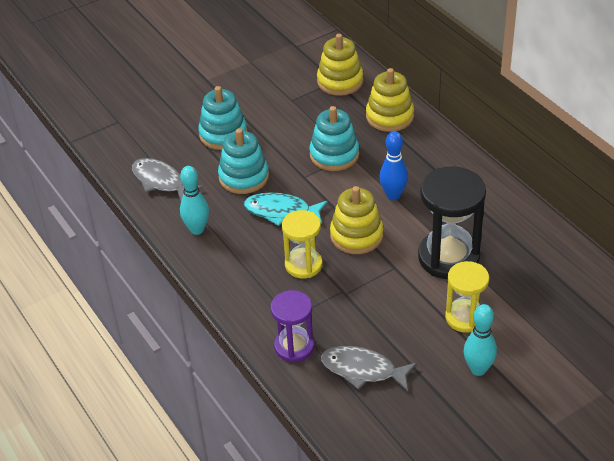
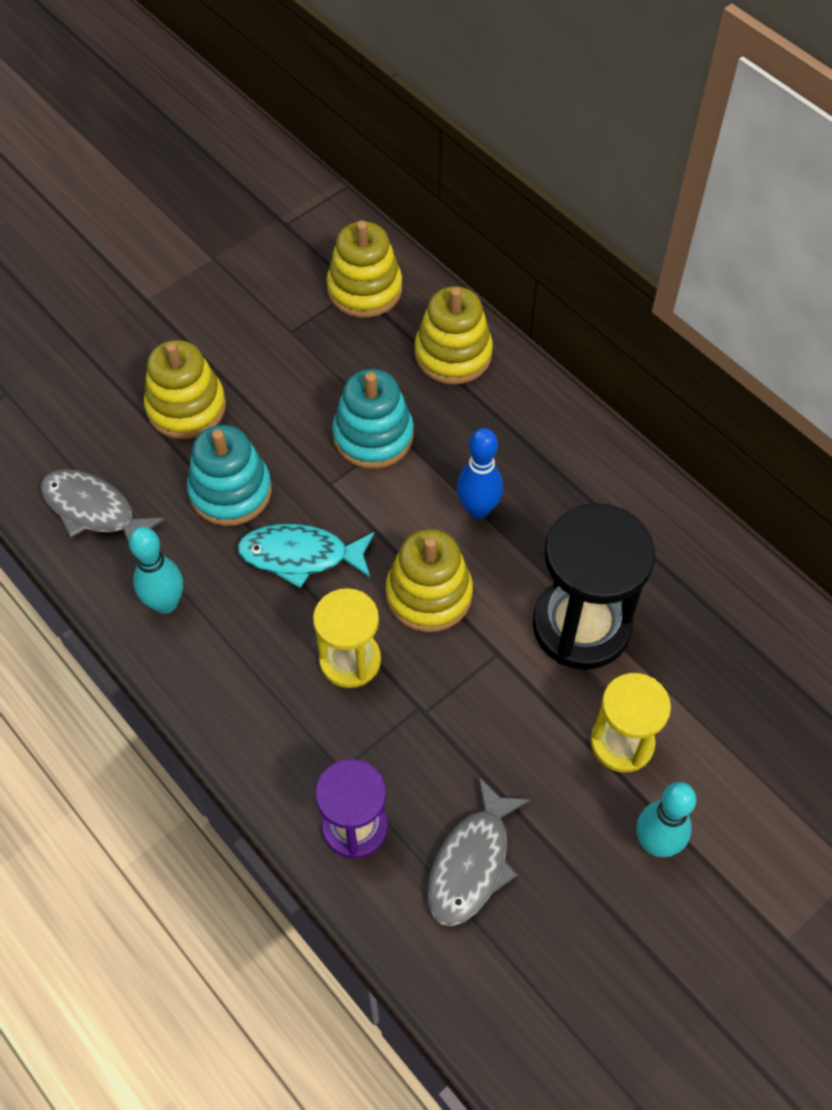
camera: 10 degrees left, 15 degrees up
turquoise stacking toy [198,86,247,150] -> yellow stacking toy [144,340,226,439]
grey fish [321,346,417,392] -> grey fish turned 75 degrees counterclockwise [428,777,530,926]

